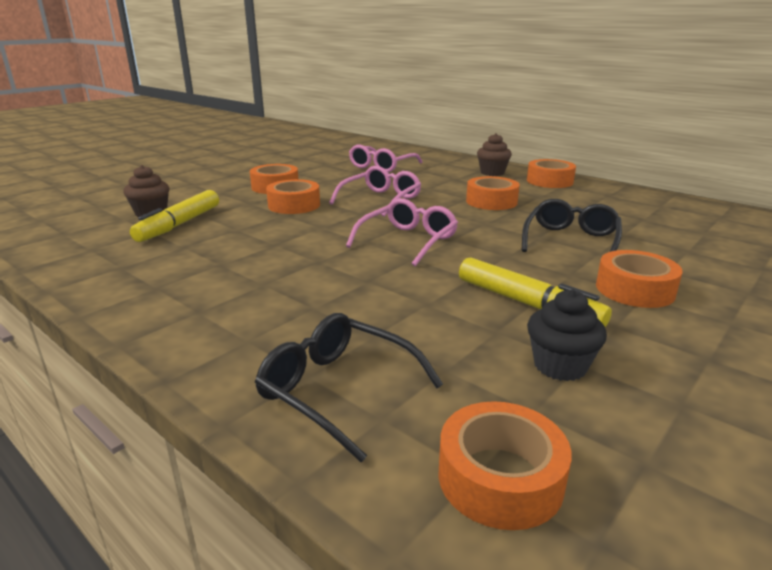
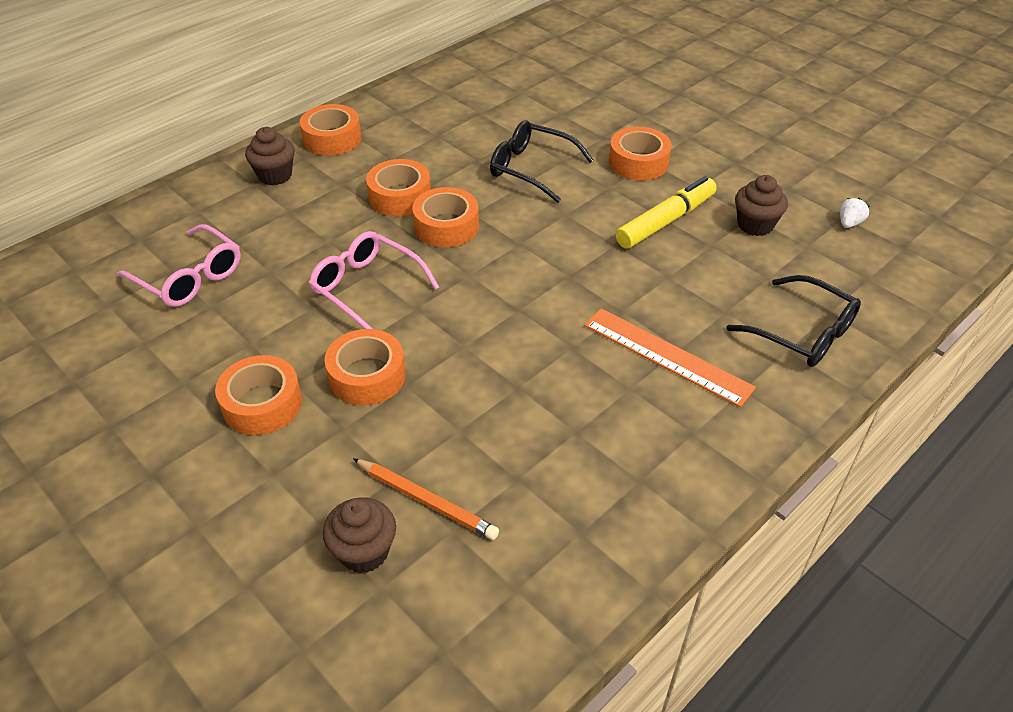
camera: 85 degrees left, 20 degrees up
yellow marker [130,190,219,242] -> orange pencil [353,458,499,540]
black glasses [255,313,443,462] -> black glasses turned 90 degrees counterclockwise [727,275,861,367]
pink glasses [346,198,458,267] -> none
orange tape [439,401,572,530] -> orange tape moved to [412,187,479,247]
black cupcake [527,289,607,381] -> brown cupcake [735,175,788,236]
none -> orange ruler [584,308,756,407]
none -> white strawberry [840,198,870,228]

